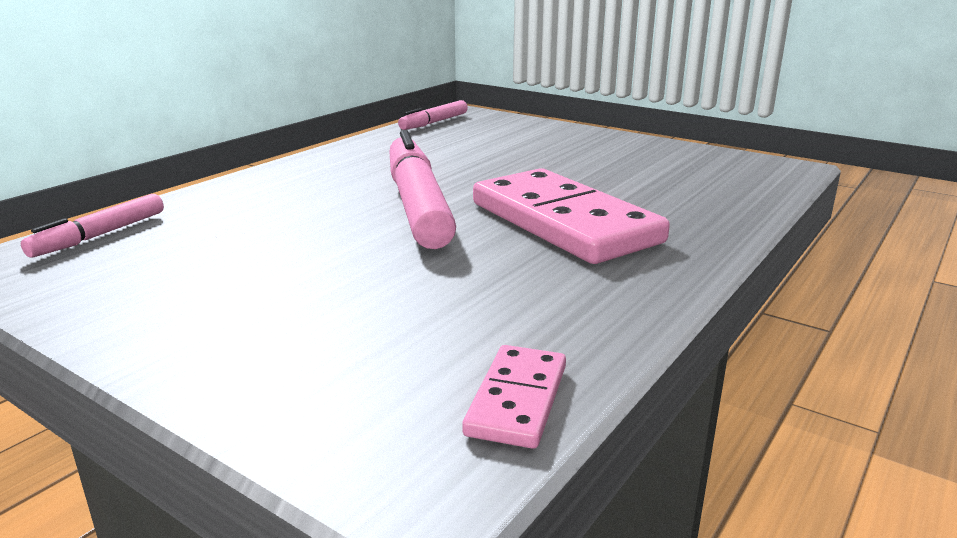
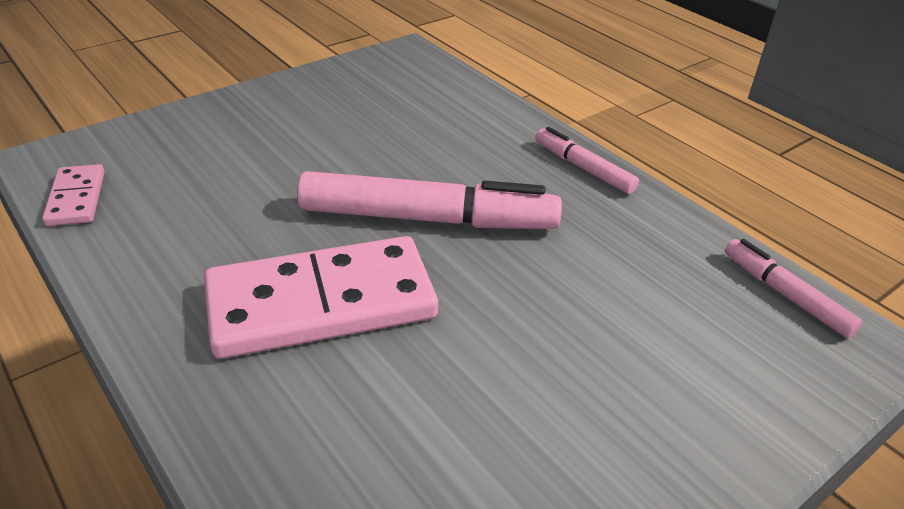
camera: 105 degrees right, 15 degrees up
pink marker [21,194,164,257] -> pink marker moved to [535,127,639,194]
pink domino [462,345,566,449] -> pink domino turned 45 degrees clockwise [42,164,105,226]

